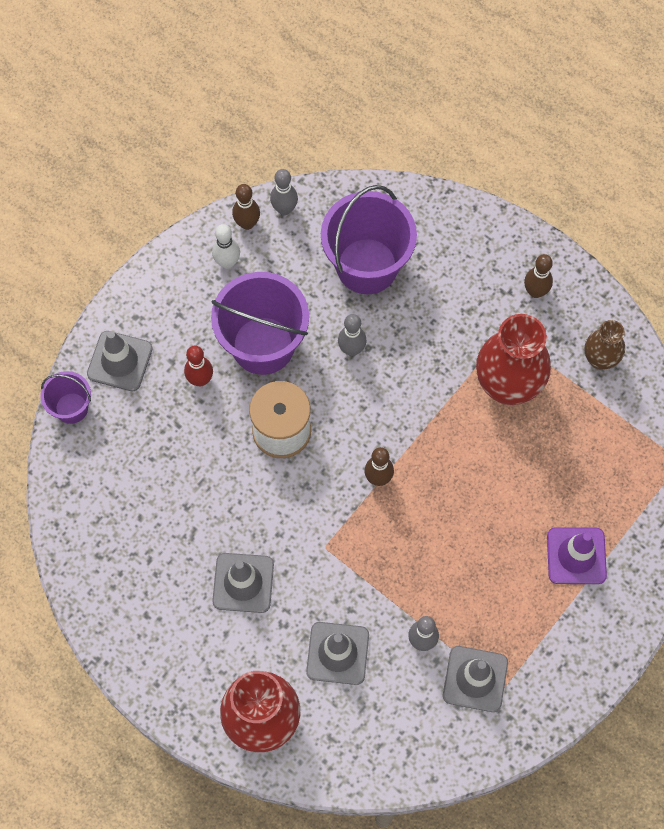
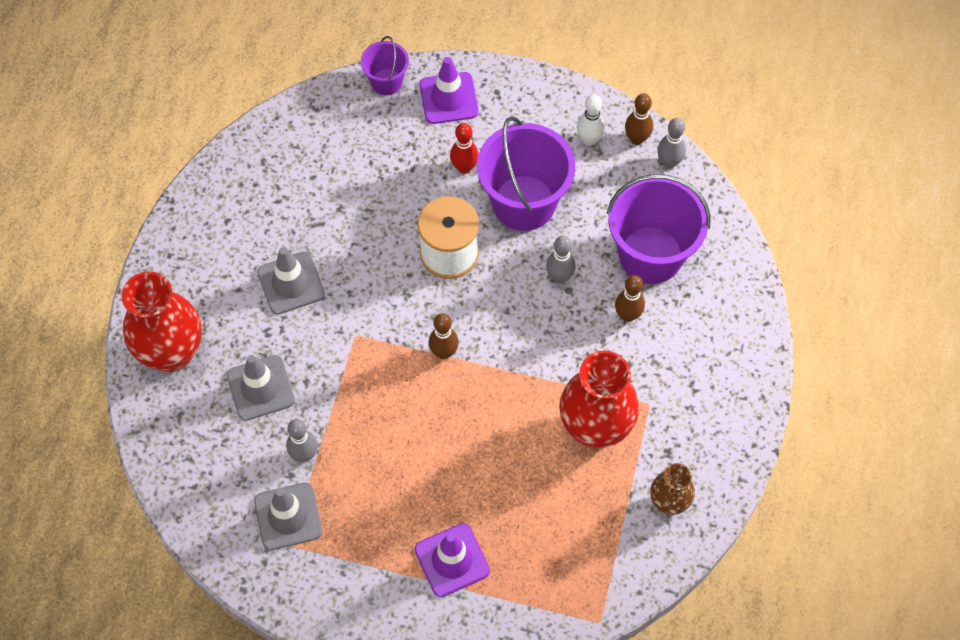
camera: 65 degrees right, 5 degrees down
grey traffic cone [87,331,153,391] -> purple traffic cone [420,57,478,124]
brown bowling pin [524,254,553,298] -> brown bowling pin moved to [615,275,645,322]

